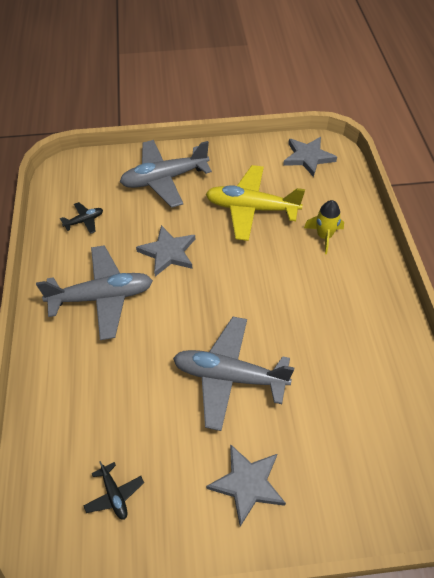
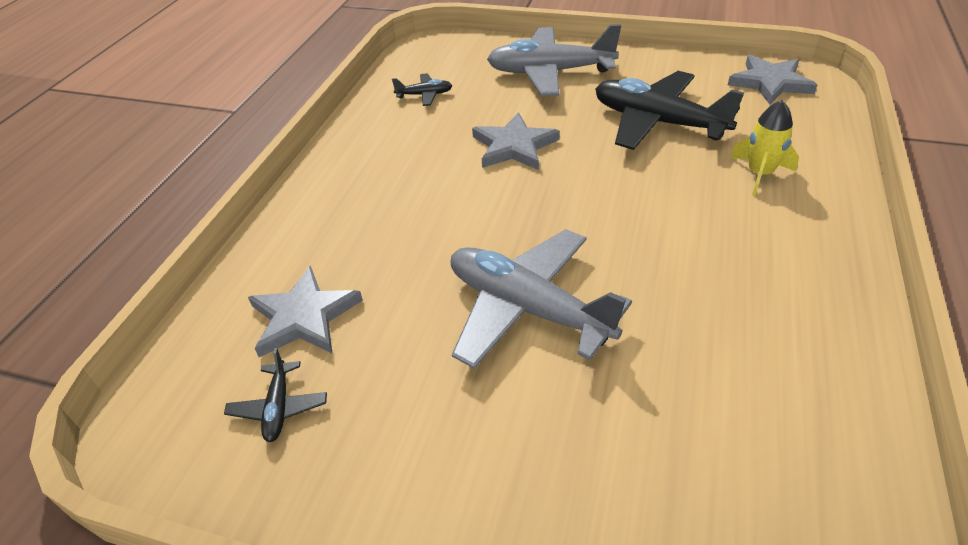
camera: 25 degrees right, 10 degrees down
grey plane [36,245,153,340] -> none
yellow plane [206,165,305,241] -> black plane [595,71,744,150]
grey star [206,444,286,527] -> grey star moved to [248,266,363,357]

